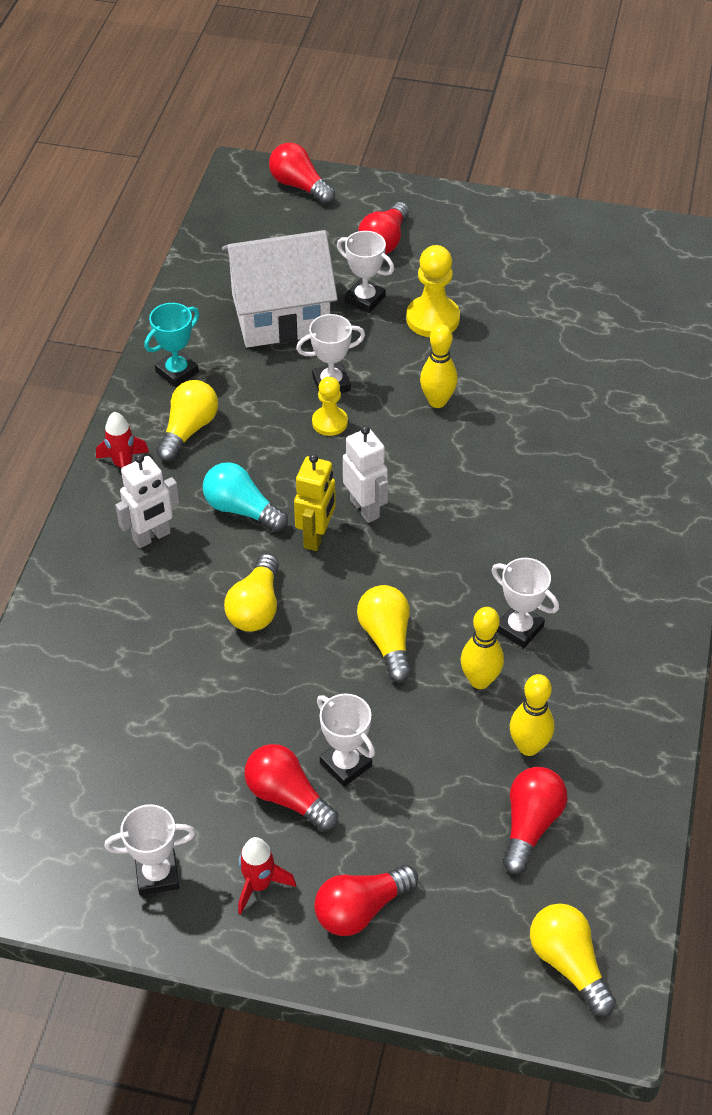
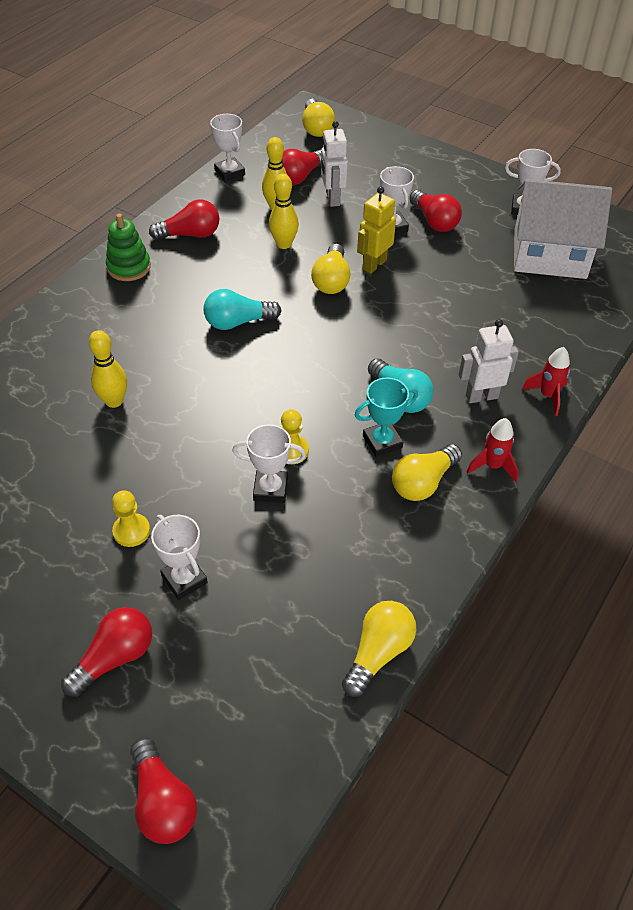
camera: 160 degrees left, 0 degrees up
turquoise trophy [144,303,199,387] -> turquoise trophy moved to [355,378,418,457]
white house [222,230,338,348] -> white house moved to [514,179,612,279]
yellow light bulb [224,554,279,632] -> yellow light bulb moved to [342,601,416,697]
red rocket [238,837,296,915] -> red rocket moved to [522,347,570,416]
yellow robot [294,454,336,551] -> yellow robot moved to [357,186,396,274]
red light bulb [314,865,418,936] -> red light bulb moved to [149,199,219,240]
white robot [343,426,388,523] -> white robot moved to [321,121,348,207]
yellow pawn [406,245,460,337] -> yellow pawn [112,490,150,547], size x0.63
yellow bowling pin [420,324,458,408] -> yellow bowling pin moved to [89,330,127,408]
white trophy [492,558,559,648] -> white trophy moved to [210,114,245,182]
none -> green stacking toy [106,214,151,281]
none -> turquoise light bulb [204,289,282,330]

